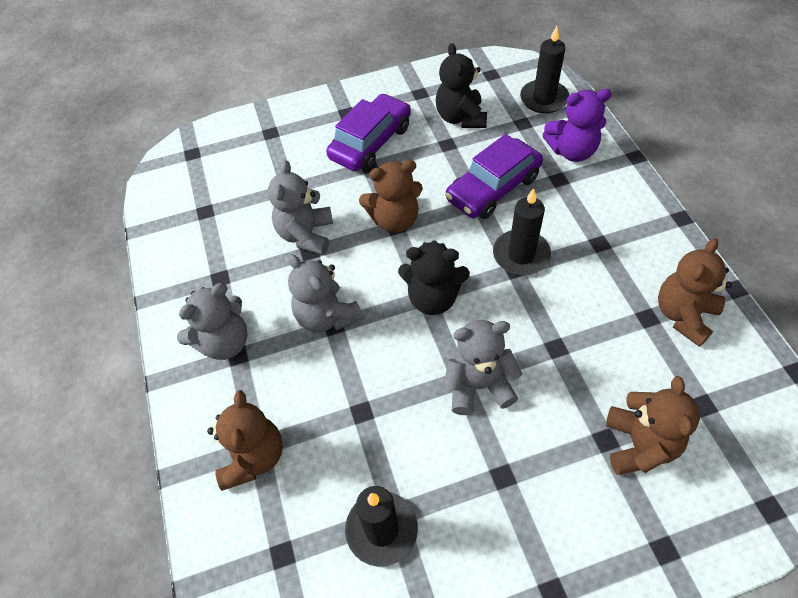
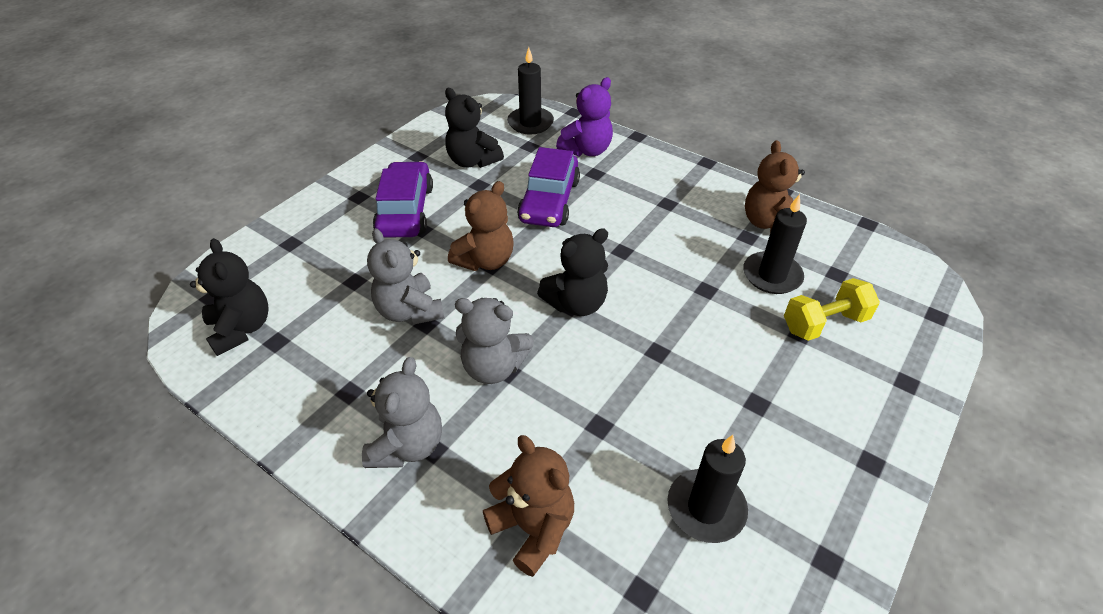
camera: 40 degrees left, 10 degrees down
grey teddy bear [444,320,522,415] -> none
black candle [493,188,551,275] -> black candle moved to [743,194,807,294]
brown teddy bear [606,376,700,475] -> yellow dumbbell [784,278,880,341]
none -> black teddy bear [190,238,268,356]

